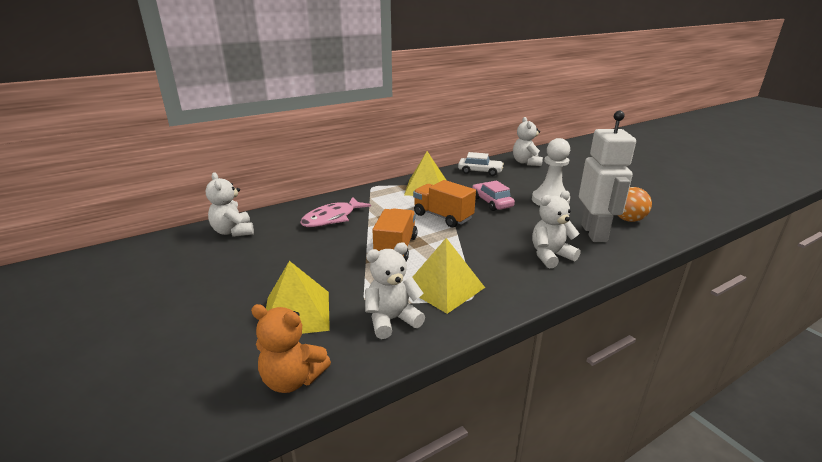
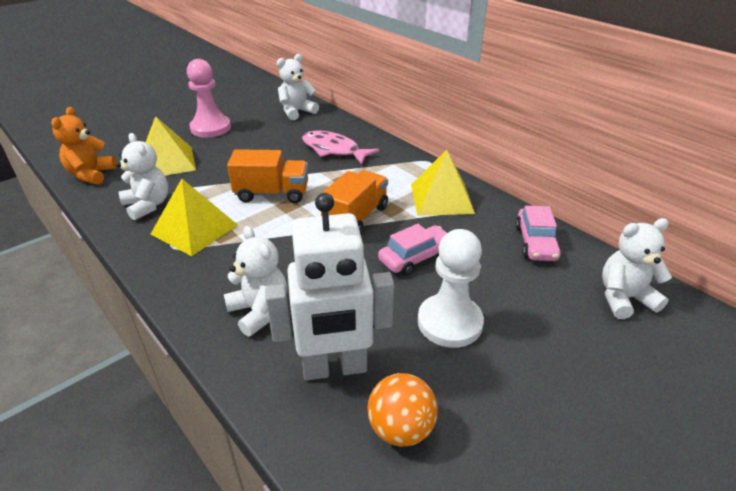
camera: 80 degrees right, 10 degrees up
white car [458,152,504,176] -> pink car [515,206,561,261]
none -> pink pawn [187,59,231,138]

